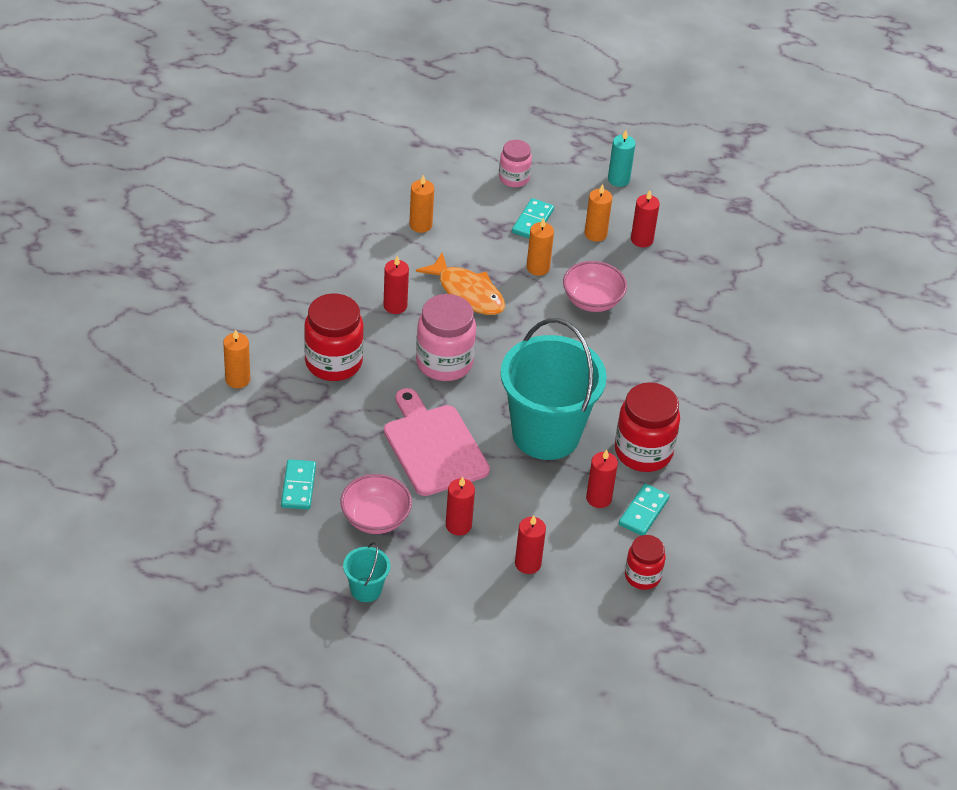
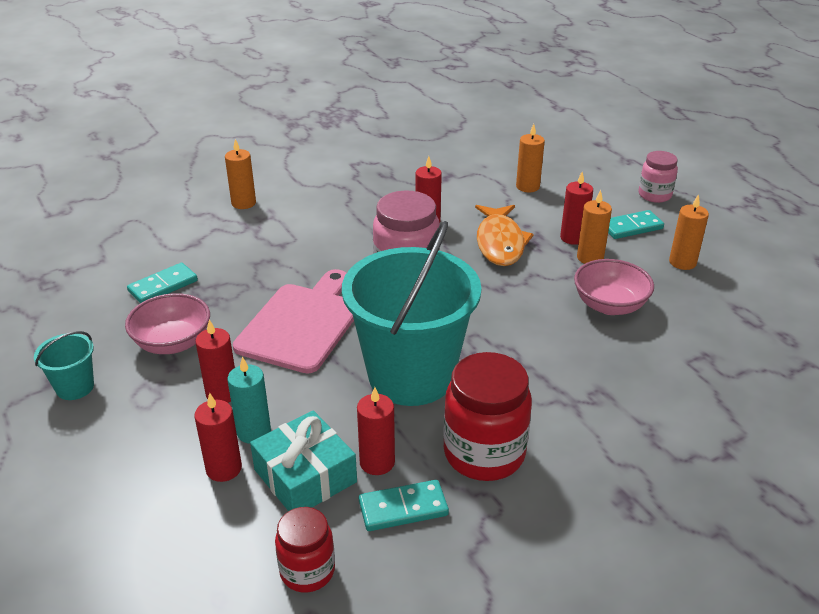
camera: 50 degrees right, 10 degrees down
red jar [304,293,364,381] -> none
turquoise candle [608,130,635,187] -> turquoise candle moved to [228,357,271,444]
red candle [631,190,660,247] -> red candle moved to [560,172,593,245]
none -> turquoise gift [250,410,357,511]

